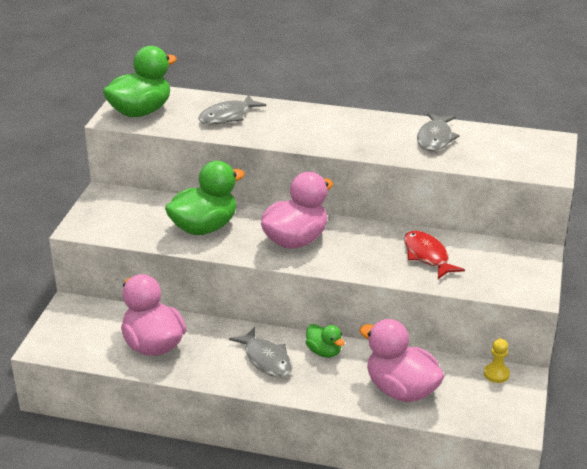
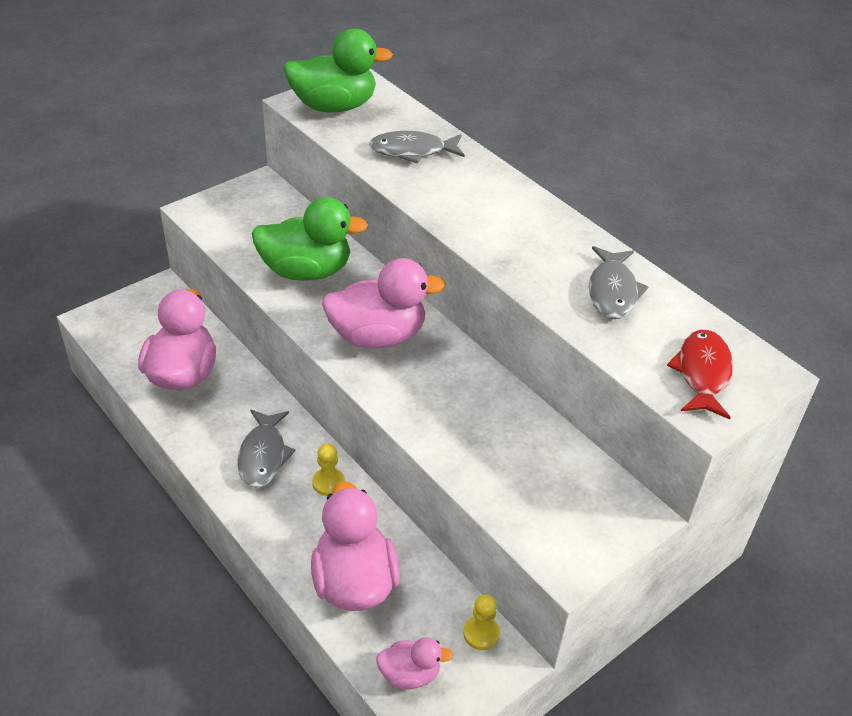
camera: 35 degrees right, 10 degrees up
green duck [306,324,345,358] -> yellow pawn [312,443,345,496]
red fish [404,231,465,279] -> red fish moved to [667,329,733,419]
grey fish [417,113,460,151] -> grey fish turned 45 degrees counterclockwise [589,246,649,319]
none -> pink duck [376,637,453,690]

